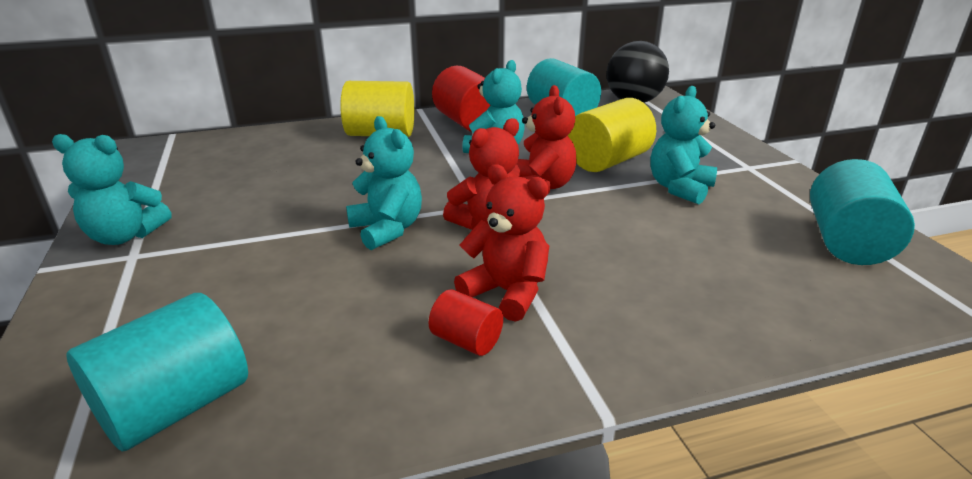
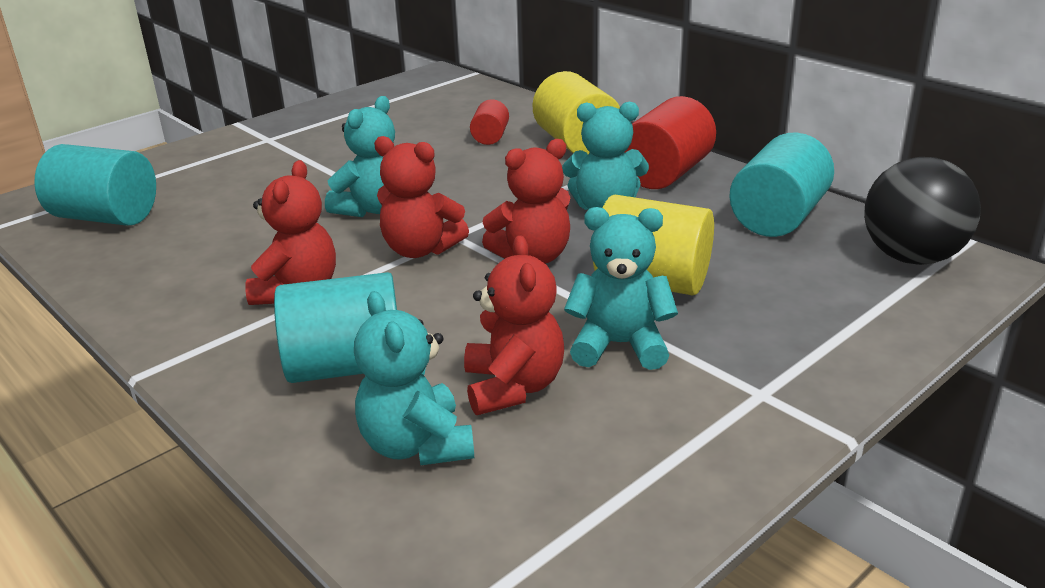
camera: 65 degrees right, 0 degrees up
turquoise teddy bear [52,134,171,245] -> turquoise teddy bear moved to [354,291,474,465]
red cylinder [429,289,503,356] -> red cylinder moved to [470,99,509,145]
turquoise cylinder [810,159,915,265] -> turquoise cylinder moved to [274,272,397,383]
none -> red teddy bear [464,235,564,415]

